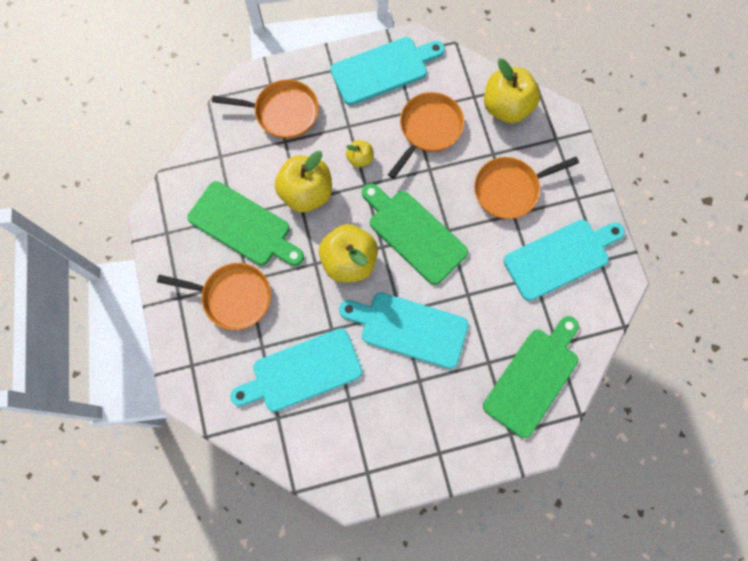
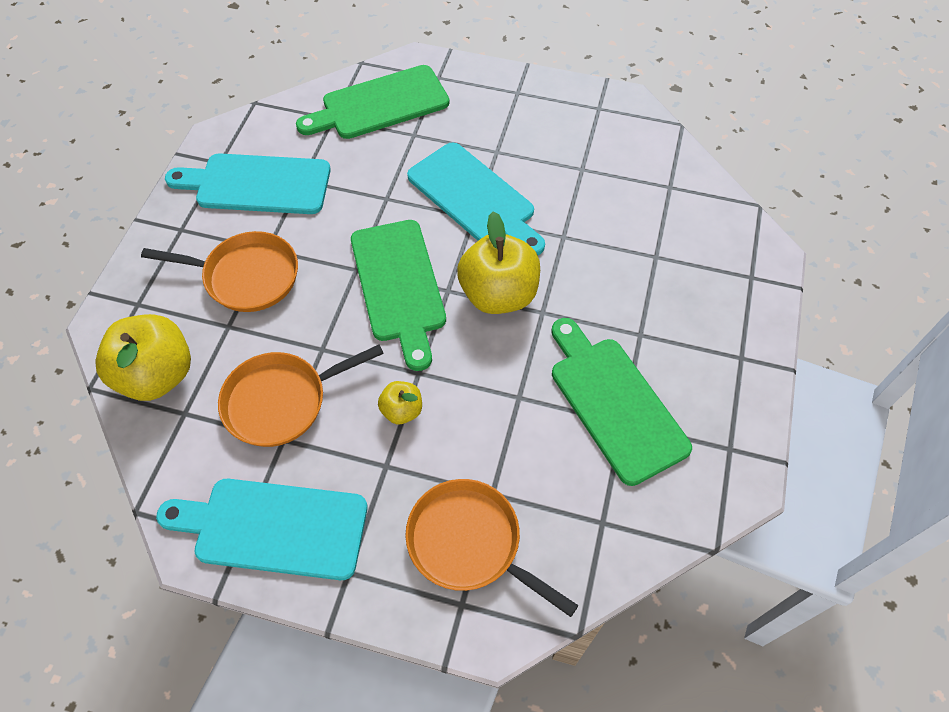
camera: 150 degrees left, 15 degrees down
orange pan [157,263,271,330] -> none
turquoise cutting board [230,328,362,412] -> none
yellow apple [275,151,332,212] -> none

